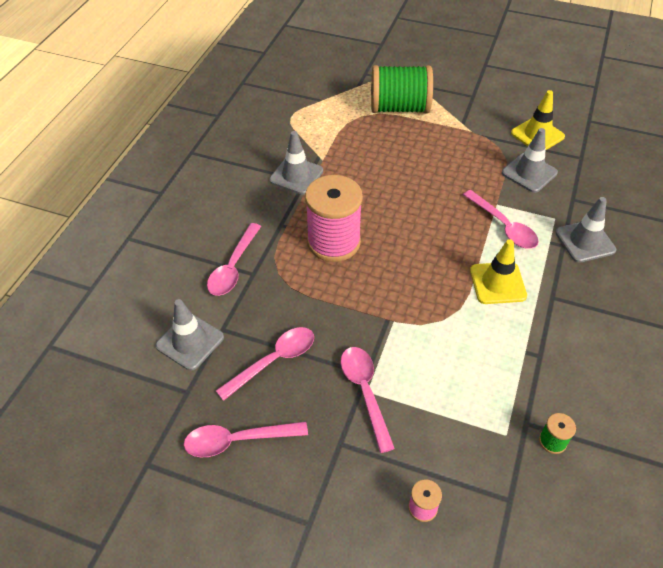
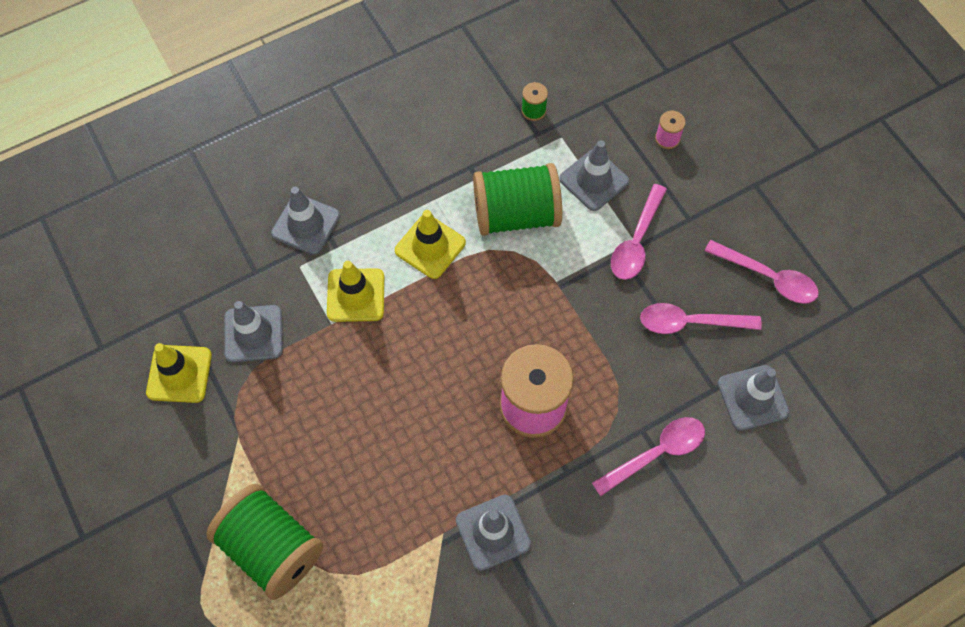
camera: 140 degrees left, 15 degrees up
pink spoon [463,190,539,248] -> yellow traffic cone [327,261,384,322]
none -> green spool [473,163,562,236]
none -> grey traffic cone [559,140,629,211]

